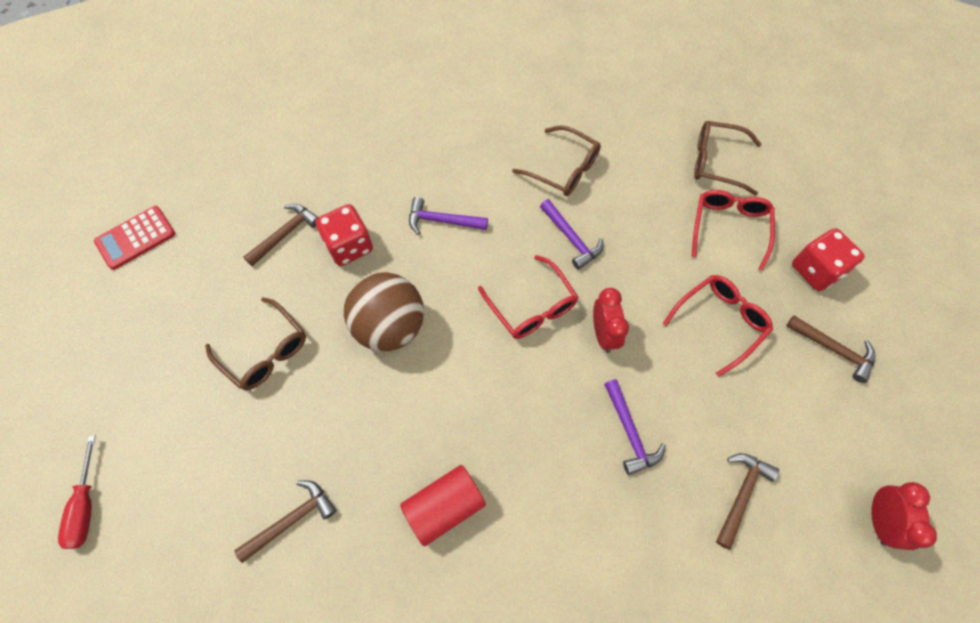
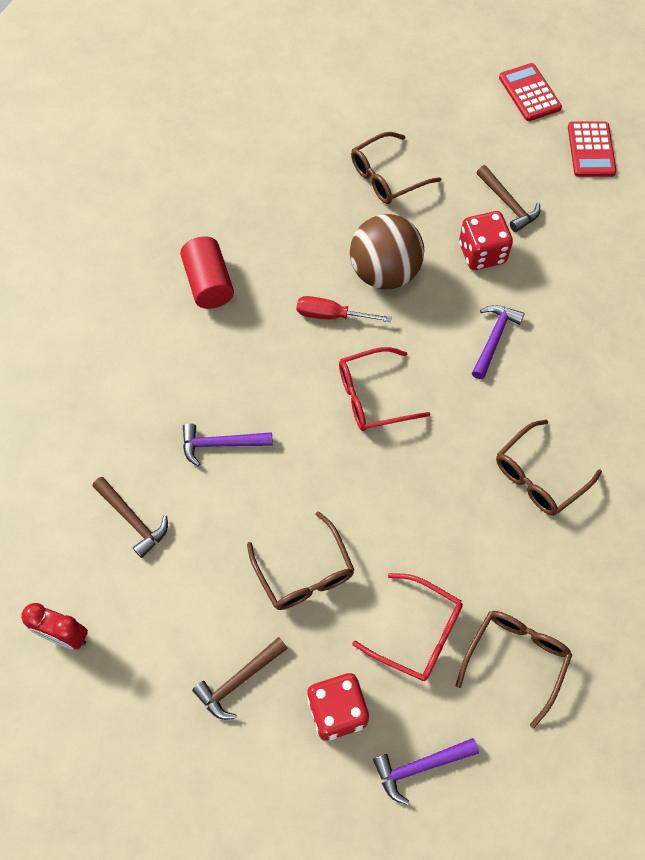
camera: 105 degrees right, 0 degrees up
red screwdriver [58,435,96,549] -> red screwdriver moved to [297,296,392,322]
brown hammer [234,480,337,563] -> none
purple hammer [540,199,603,270] -> purple hammer moved to [373,738,479,805]
red clock [593,288,629,353] -> none
red glasses [663,275,773,377] -> brown glasses [247,511,354,610]
none -> red calculator [568,121,616,177]

